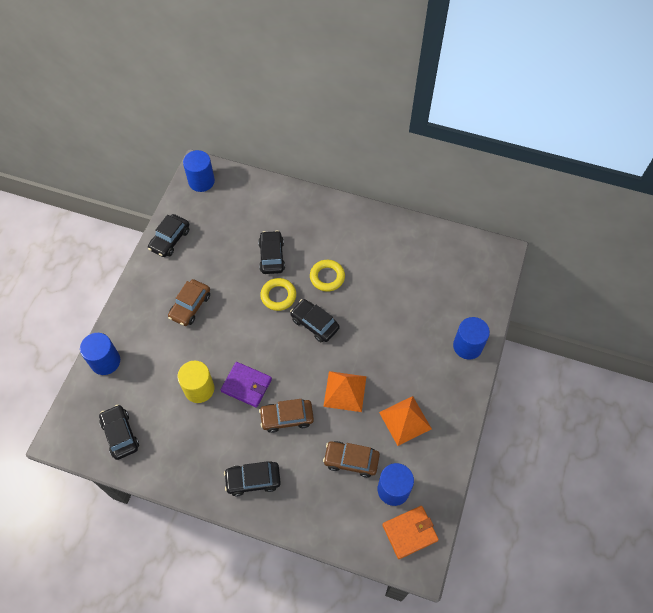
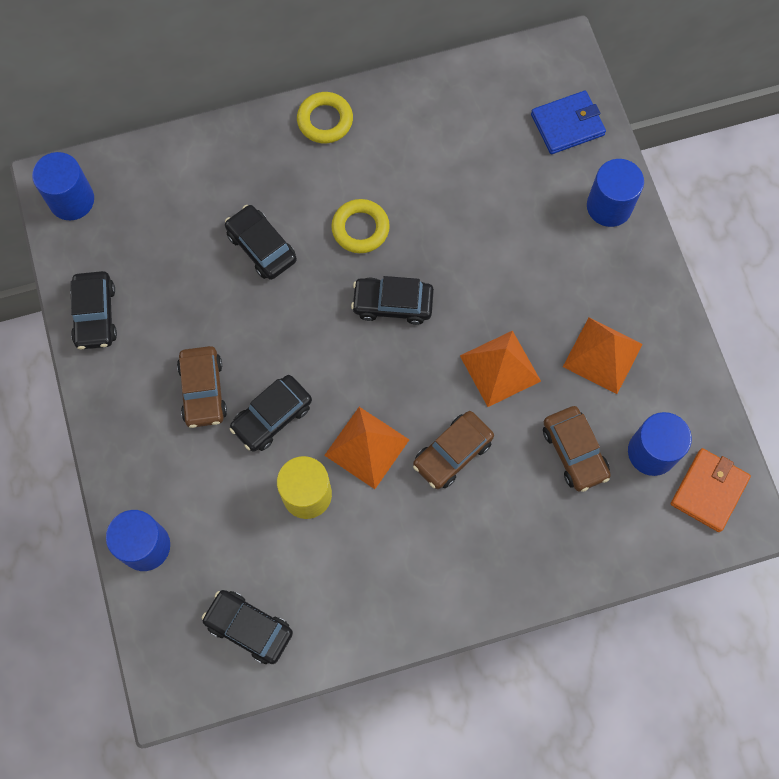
camera: 35 degrees left, 10 degrees up
purple wallet [220,362,272,408] -> orange pyramid [324,407,409,489]
black car [224,461,281,496] -> black car moved to [229,375,312,452]
yellow ring [260,278,296,311] -> yellow ring moved to [297,92,353,143]
brown car [323,441,380,478] -> brown car turned 90 degrees counterclockwise [543,406,611,492]
none -> blue wallet [531,91,606,154]

